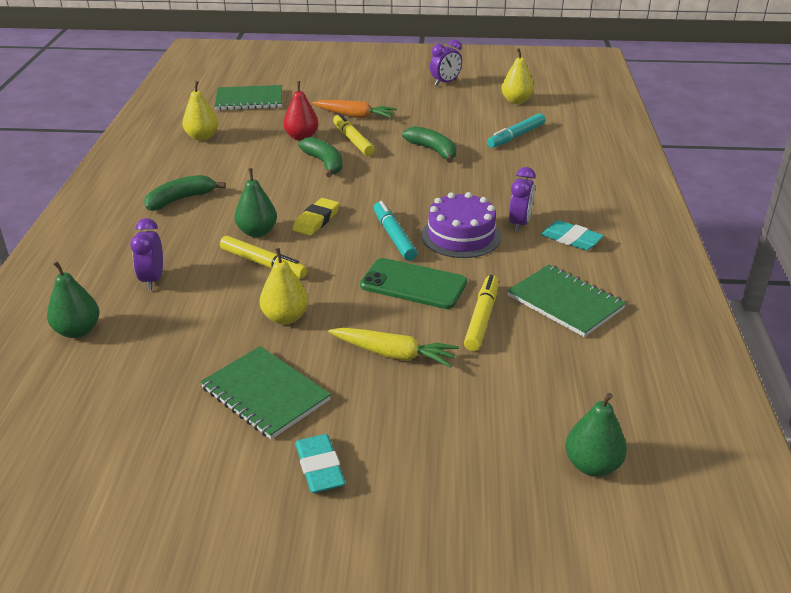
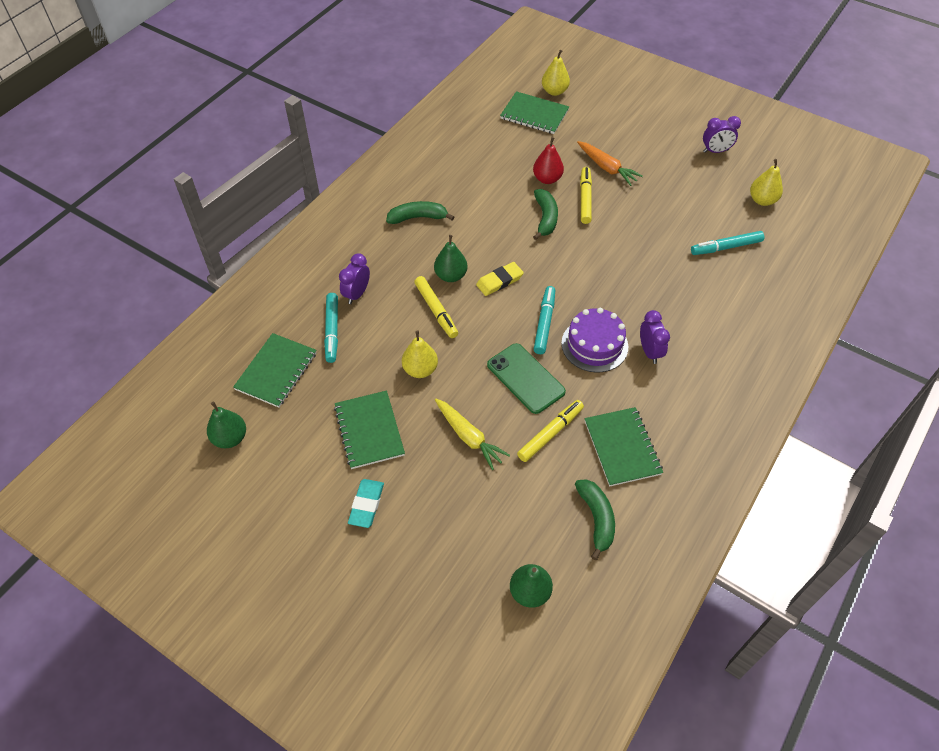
camera: 30 degrees right, 20 degrees up
green pear [47,261,100,338] -> green pear moved to [207,402,246,448]
yellow pear [182,81,218,141] -> yellow pear moved to [542,50,570,96]
green banana [402,126,457,163] -> green banana moved to [575,479,615,560]
purple clock [509,167,536,232] -> purple clock turned 60 degrees counterclockwise [640,310,670,364]
turquoise eraser [541,220,604,250] -> none
none -> green notebook [233,333,317,408]
none -> turquoise marker [324,293,338,363]

